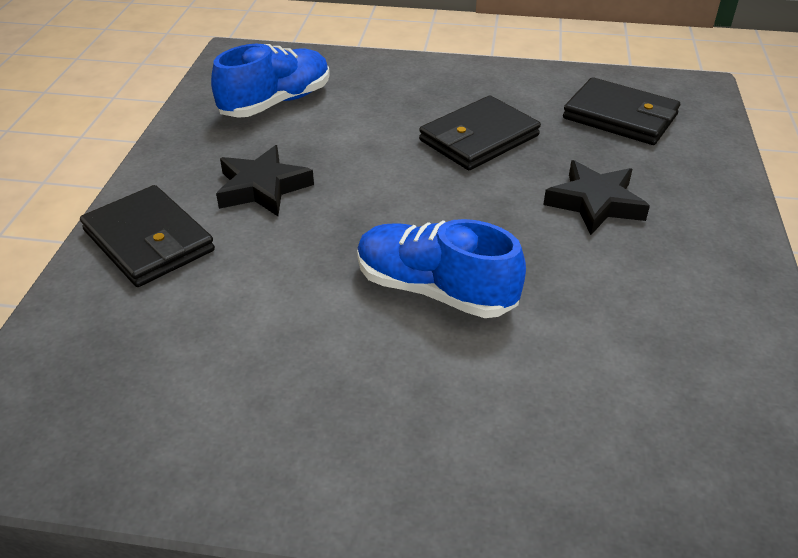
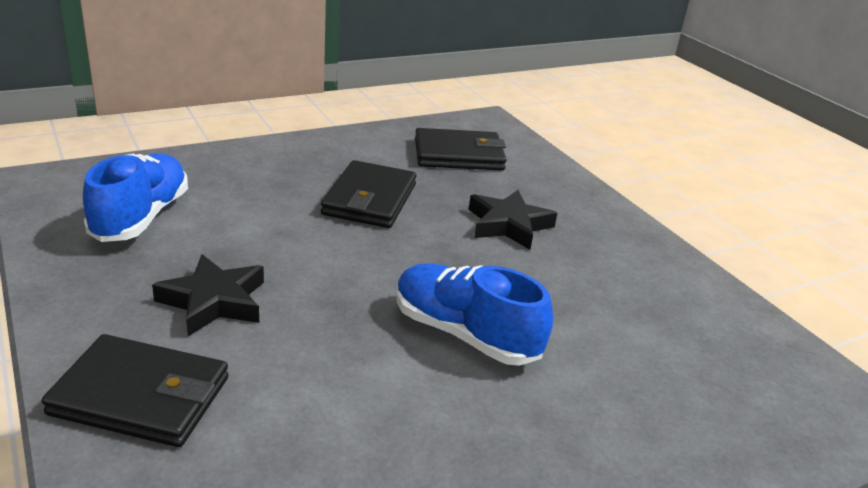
camera: 40 degrees left, 10 degrees down
blue shoe [357,219,526,318] -> blue shoe turned 45 degrees clockwise [397,263,553,365]

